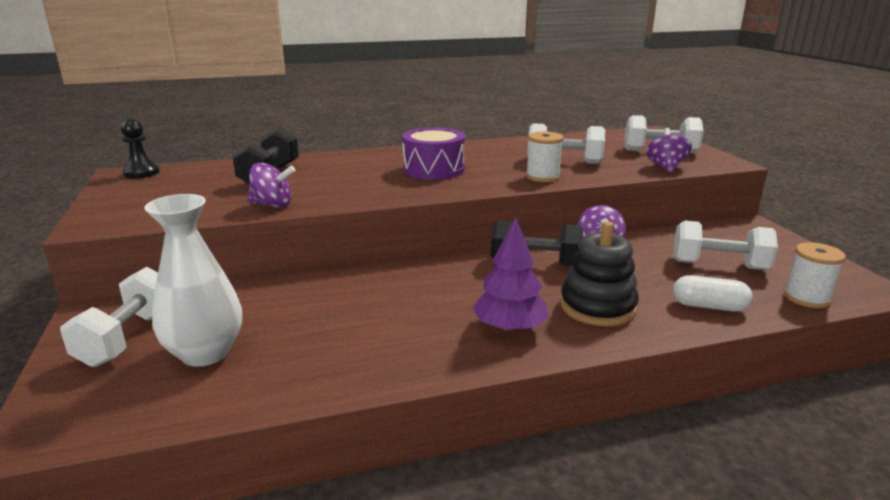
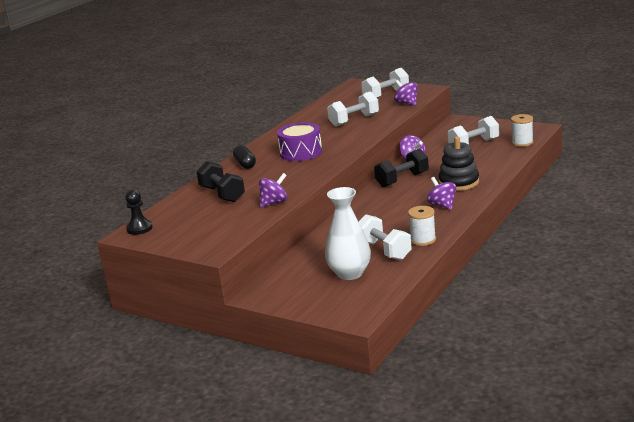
camera: 40 degrees left, 0 degrees up
white dumbbell [60,267,158,367] -> white dumbbell moved to [359,214,412,260]
purple tree [472,218,549,332] -> purple spinning top [427,177,456,210]
white spool [526,131,564,182] -> white spool moved to [408,206,436,246]
white capsule [673,275,753,312] -> none
none -> black capsule [233,145,256,169]

